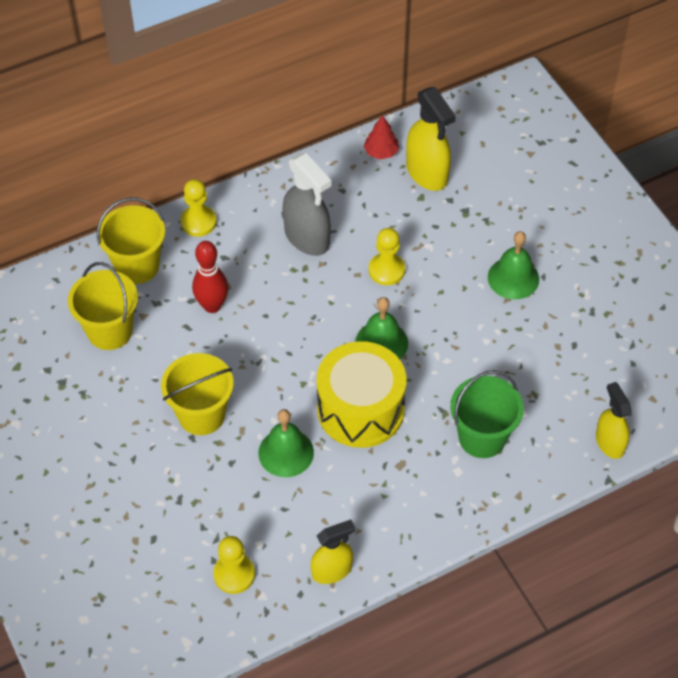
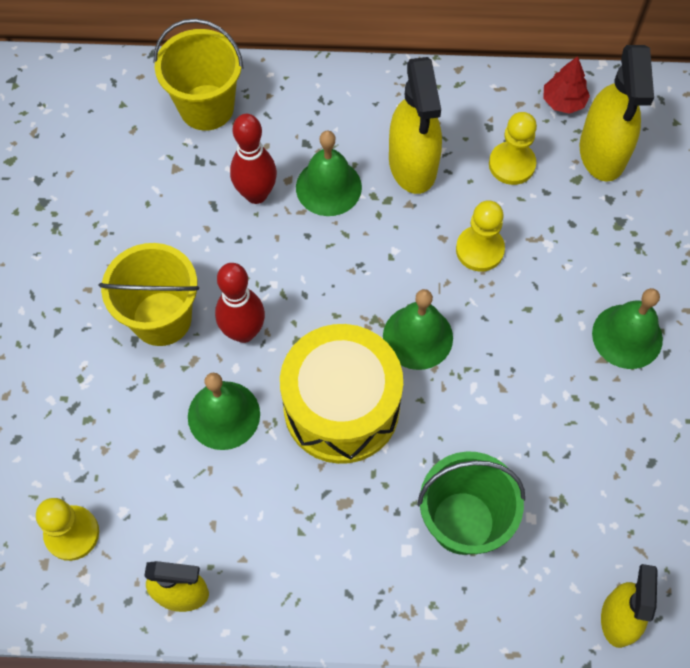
camera: 30 degrees right, 10 degrees up
yellow bucket [68,262,138,350] -> none
yellow pawn [180,179,217,237] -> yellow pawn moved to [489,112,537,185]
grey spray bottle [282,153,331,256] -> yellow spray bottle [389,57,442,194]
none -> red bowling pin [215,263,265,343]
none -> green bell [296,131,362,216]

